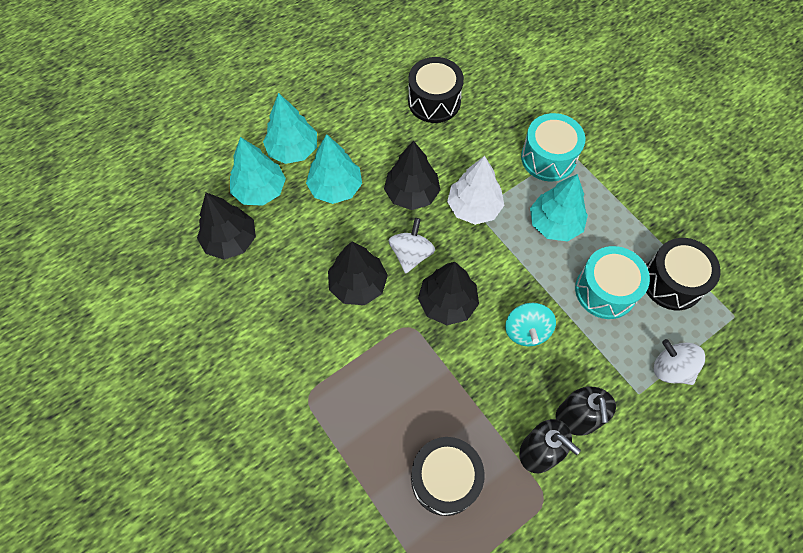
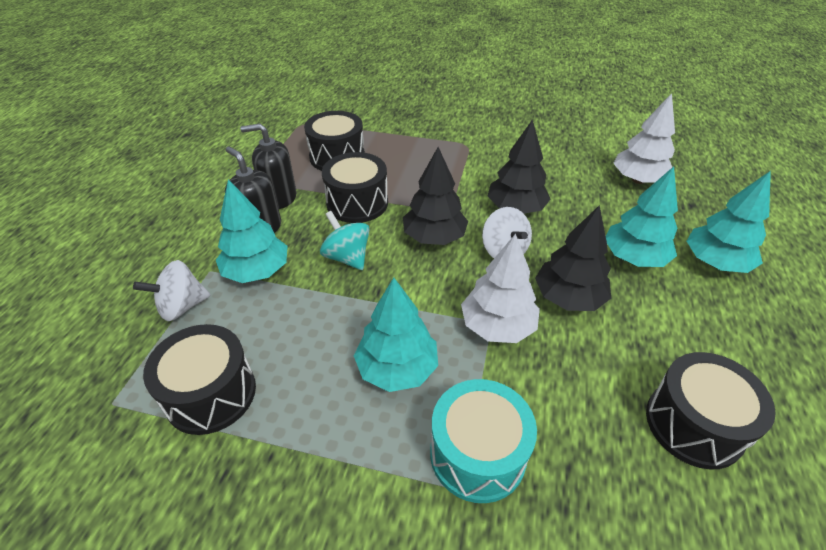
camera: 140 degrees right, 20 degrees down
black tree [197,192,256,260] -> white tree [613,93,675,184]
turquoise tree [230,137,286,206] -> turquoise tree moved to [216,179,288,283]
turquoise drum [575,246,650,319] -> none
white spinning top [654,339,705,385] -> white spinning top turned 150 degrees clockwise [133,260,211,321]
none -> black drum [322,152,388,223]

